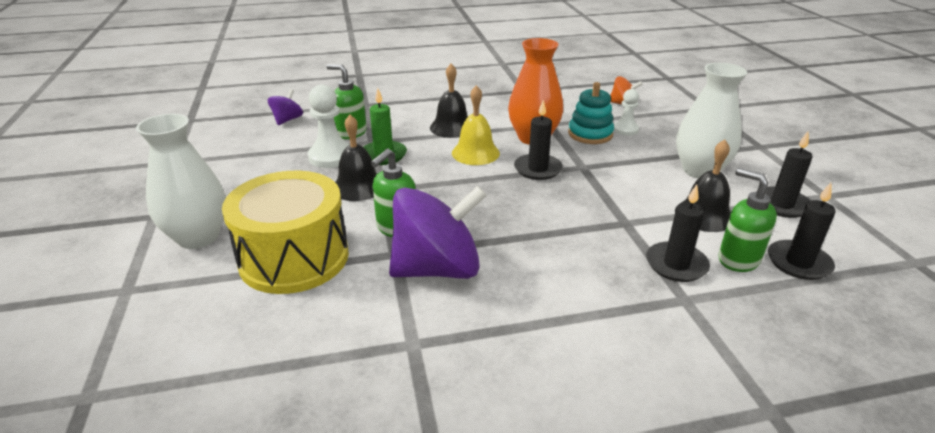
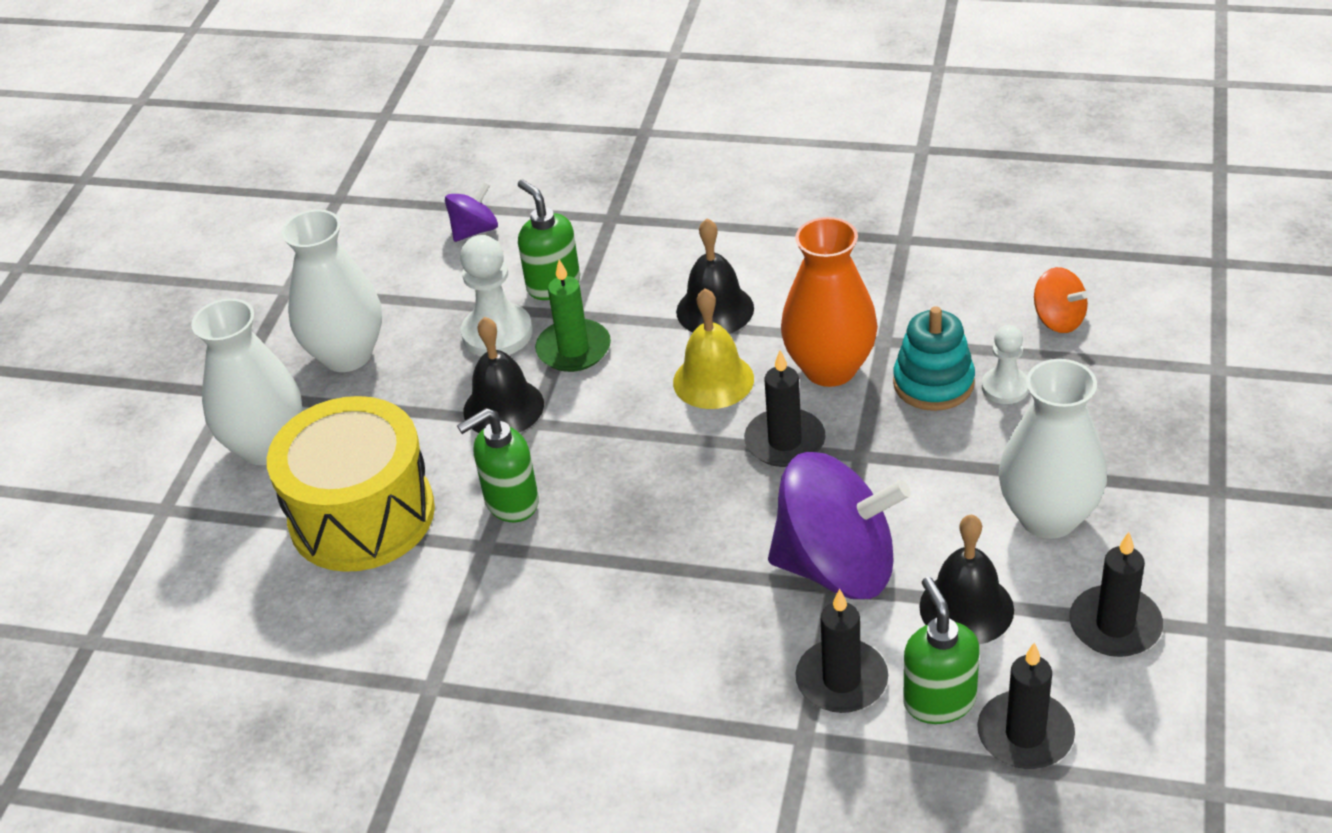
camera: 30 degrees right, 10 degrees up
purple spinning top [389,186,487,279] -> purple spinning top moved to [768,452,911,599]
none -> white vase [281,209,382,372]

